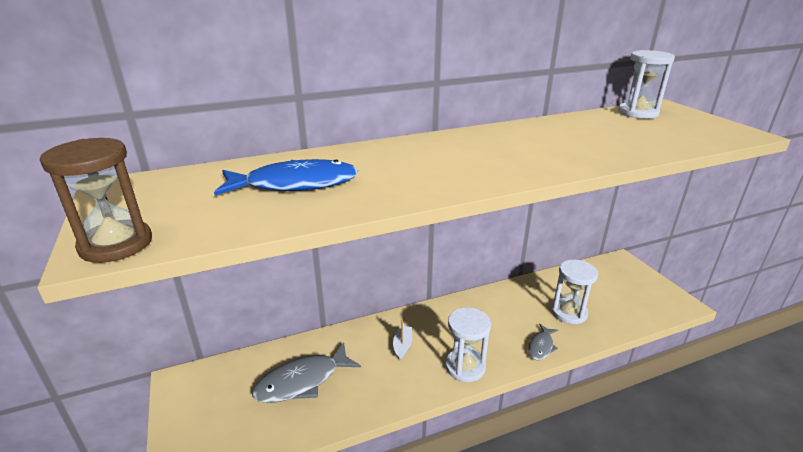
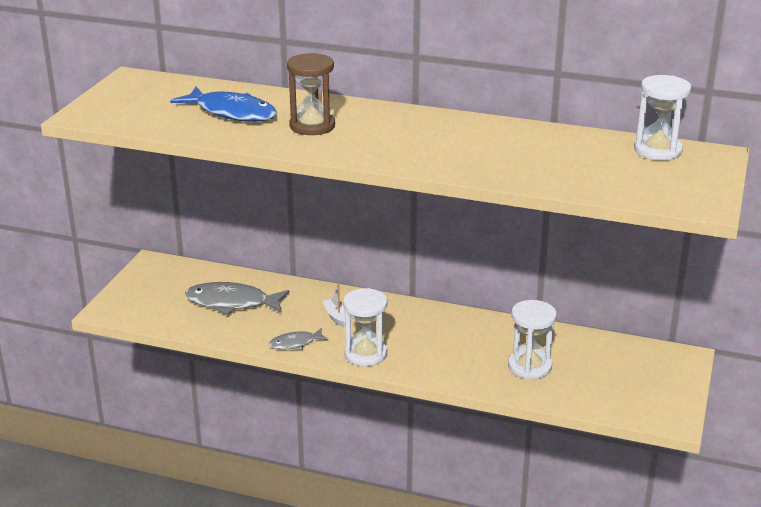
camera: 40 degrees right, 0 degrees up
brown hourglass [40,138,152,263] -> brown hourglass moved to [287,53,335,135]
white boat [393,319,412,360] -> white boat turned 75 degrees counterclockwise [322,284,345,328]
grey fish [528,324,558,360] -> grey fish moved to [269,328,329,350]

